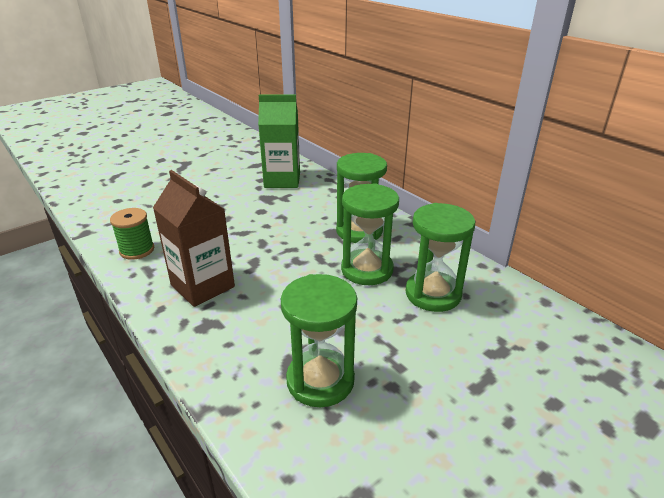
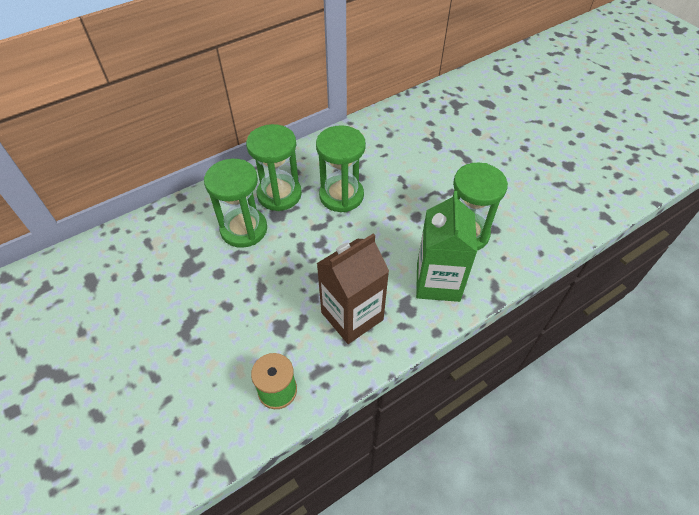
camera: 85 degrees left, 20 degrees up
green carton [258,95,300,188] -> green carton moved to [416,191,477,302]
green hourglass [405,203,475,312] -> green hourglass moved to [204,159,267,248]

